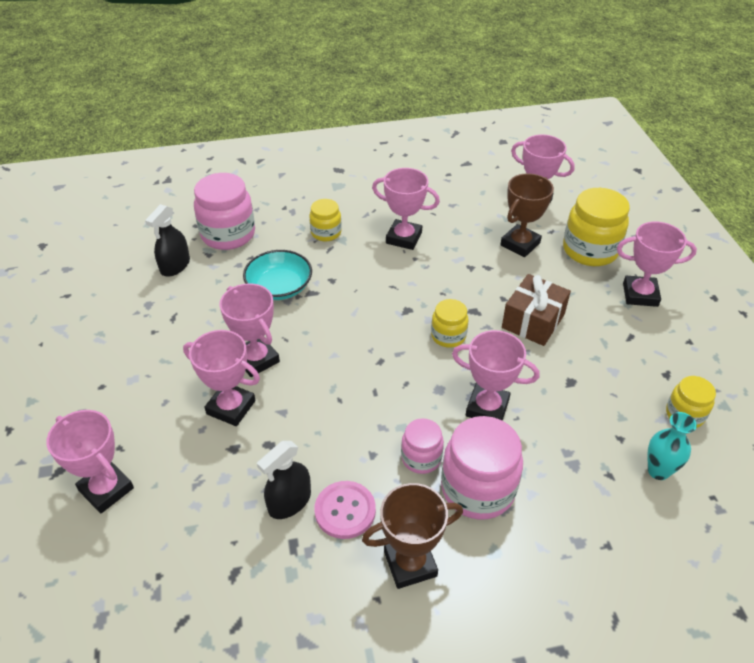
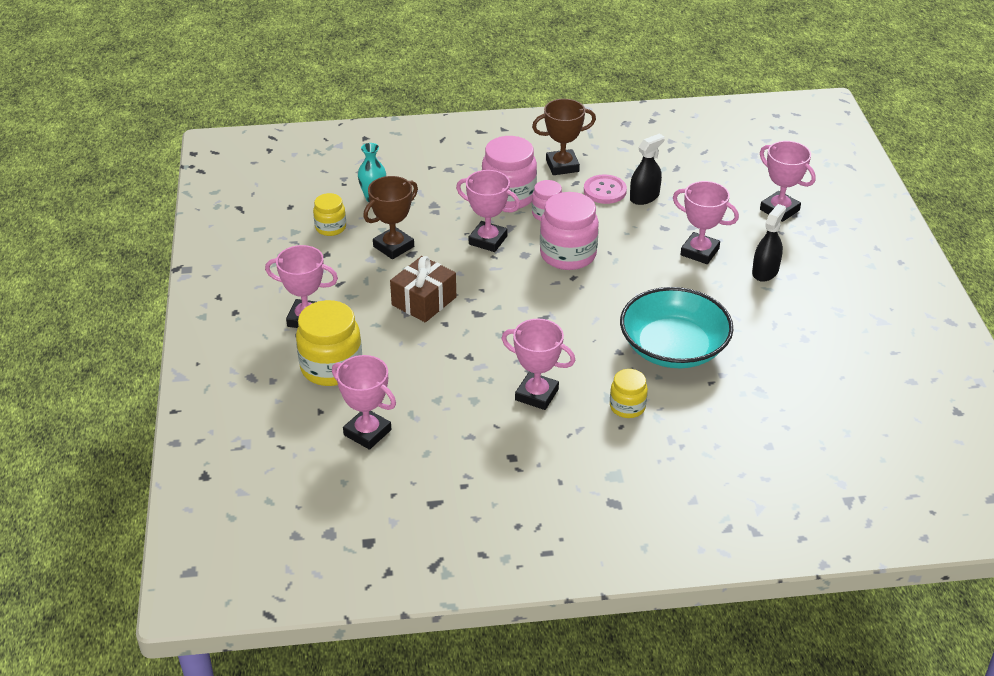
camera: 175 degrees left, 5 degrees down
black spray bottle [145,204,190,277] -> black spray bottle moved to [752,204,786,282]
pink jar [194,173,255,250] -> pink jar moved to [540,192,599,270]
pink trophy [219,283,280,377] -> none
turquoise bowl [243,250,312,300] -> turquoise bowl [620,287,733,368], size x1.57
yellow jar [431,299,469,348] -> none
brown trophy [500,173,554,257] -> brown trophy moved to [363,176,418,259]

